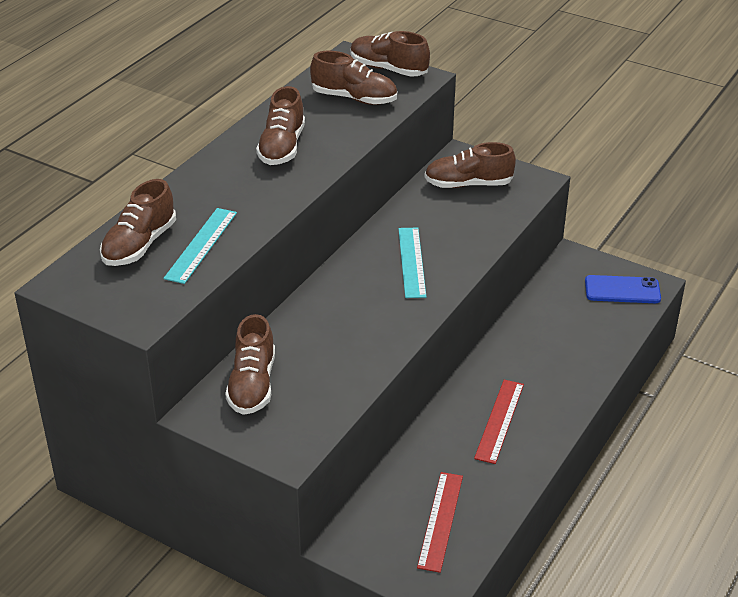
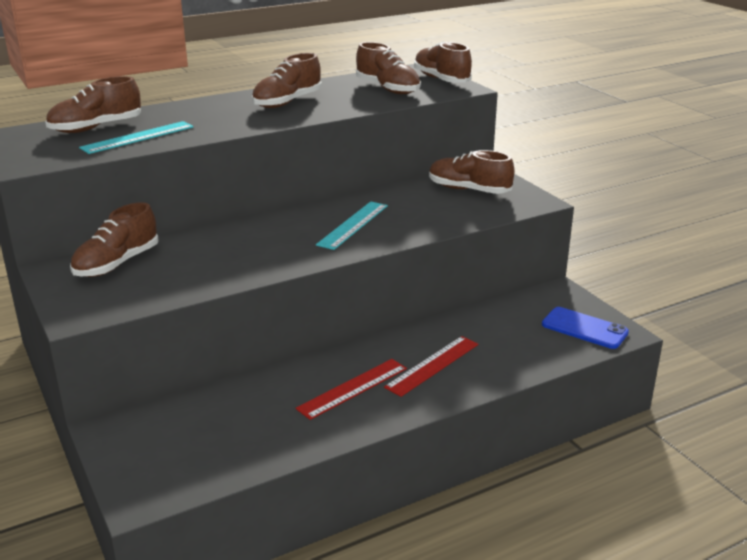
camera: 30 degrees right, 10 degrees down
red ruler [417,472,463,573] -> red ruler moved to [384,336,478,397]

